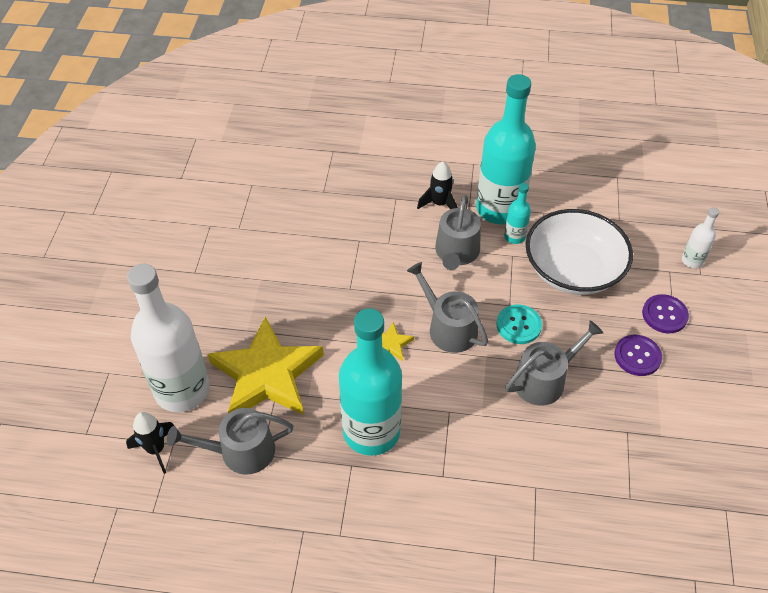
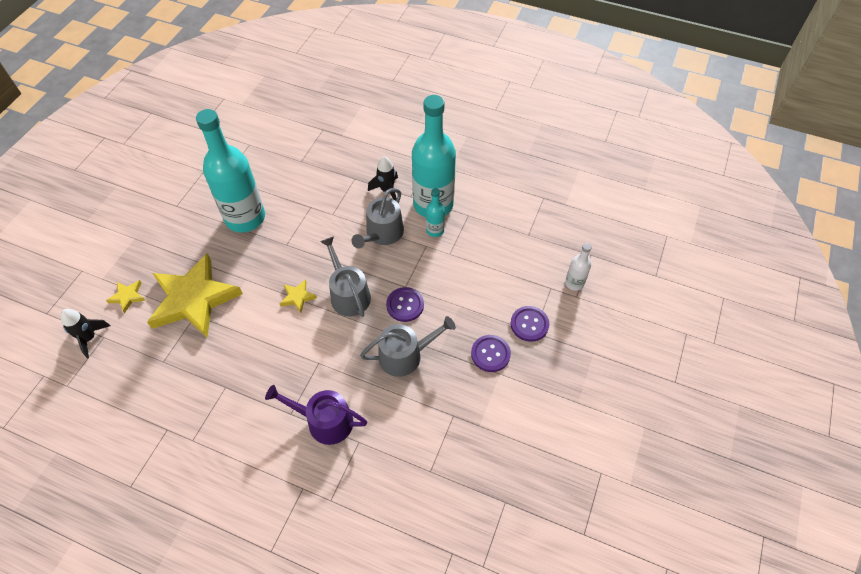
camera: 15 degrees right, 5 degrees up
white bottle [127,263,210,412] -> yellow star [106,280,146,313]
grey watering can [167,408,293,475] -> none
turquoise bottle [339,308,402,456] -> turquoise bottle moved to [196,109,265,232]
turquoise button [496,304,542,344] -> purple button [386,287,424,322]
white bowl [526,209,633,295] -> none
none -> purple watering can [265,385,367,445]

